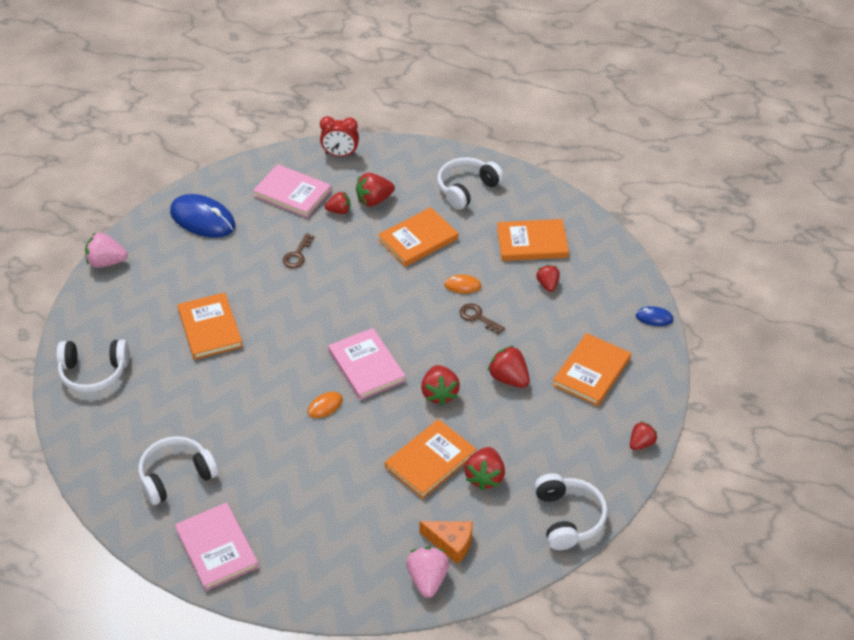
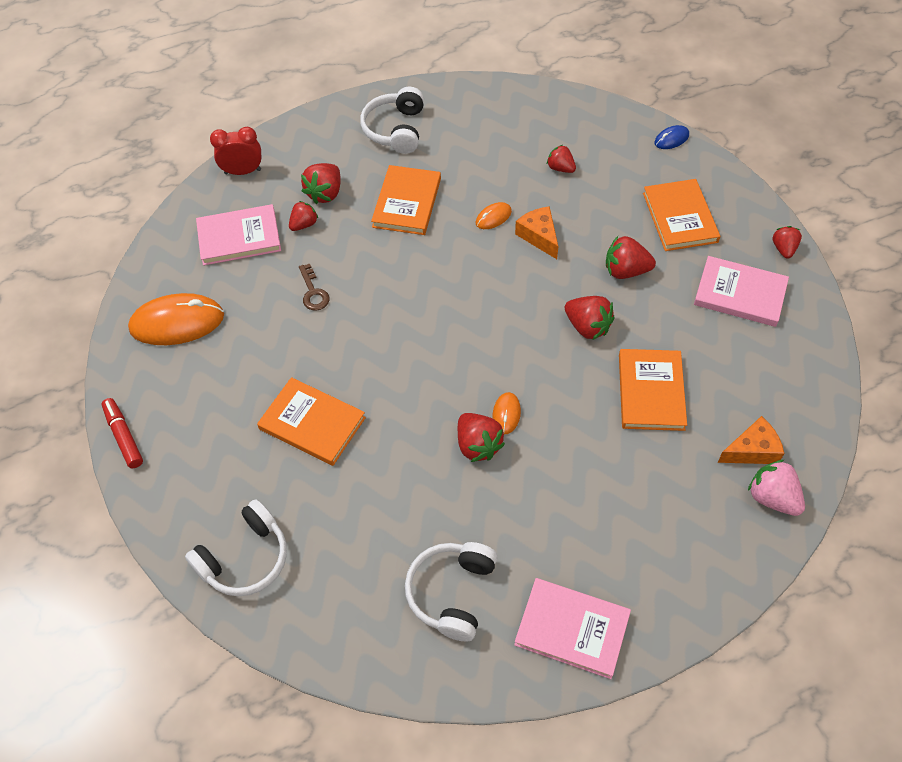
camera: 40 degrees left, 10 degrees up
pink strawberry [85,233,128,268] -> red marker [102,398,143,468]
blue mouse [170,194,236,238] -> orange mouse [128,293,224,345]
red clock [320,116,359,157] -> red clock turned 150 degrees counterclockwise [210,127,261,175]
pink book [328,328,406,400] -> pink book moved to [694,256,789,327]
brown key [459,303,505,335] -> orange cheese [515,206,558,259]
red strawberry [464,447,505,490] -> red strawberry moved to [458,413,505,462]
orange book [497,219,569,261] -> none
white headphones [534,473,608,550] -> none

